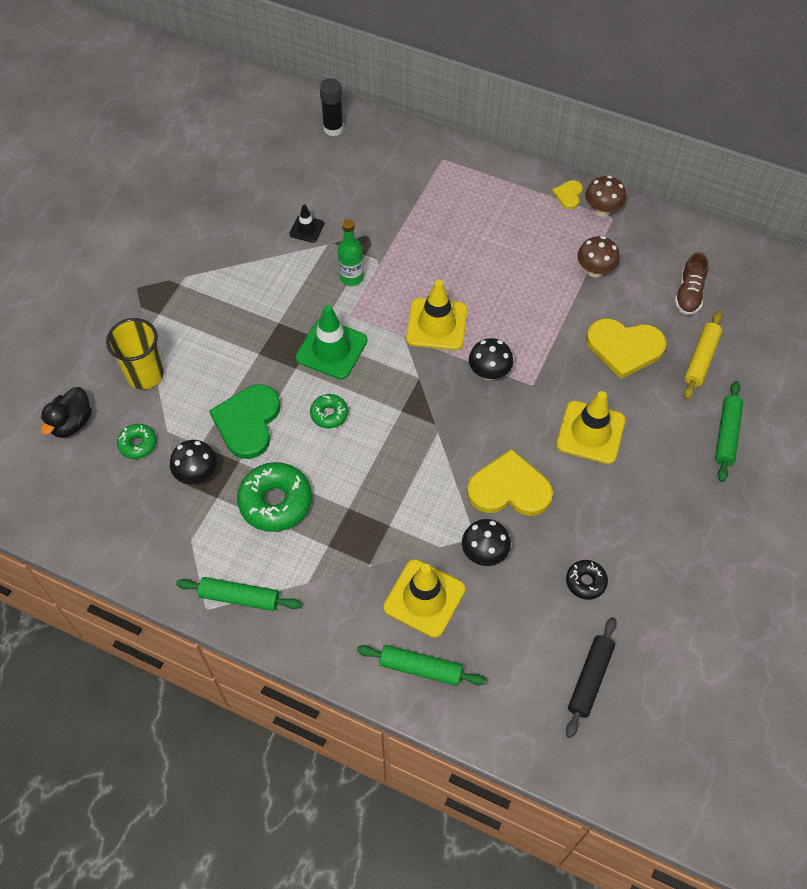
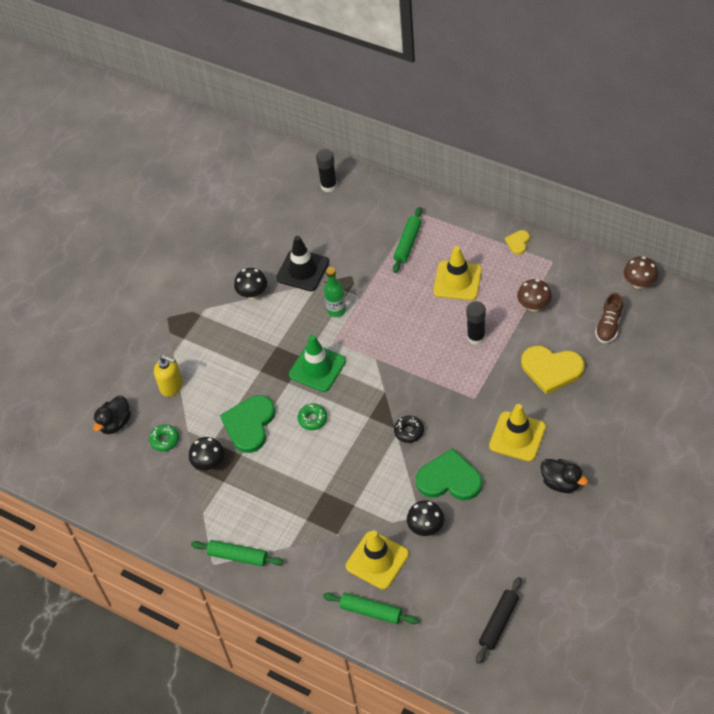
camera: 10 degrees right, 5 degrees down
yellow cup [106,318,164,389] -> yellow soap dispenser [154,355,183,397]
green donut [237,462,312,532] -> none
black traffic cone [289,204,324,243] -> black traffic cone [276,236,329,291], size x1.87
yellow traffic cone [406,280,467,350] -> yellow traffic cone moved to [433,246,482,301]
yellow heart [467,449,553,516] -> green heart [416,448,482,500]
black mushroom [469,338,513,380] -> black mushroom moved to [234,268,267,300]
black donut [566,560,608,600] -> black donut moved to [394,416,424,443]
brown mushroom [585,176,626,217] -> brown mushroom moved to [624,256,658,289]
yellow rolling pin [684,311,723,400] -> none
green rolling pin [715,381,744,482] -> green rolling pin moved to [393,207,422,273]
none -> black glue stick [466,301,486,345]
none -> black duck [541,459,588,493]

